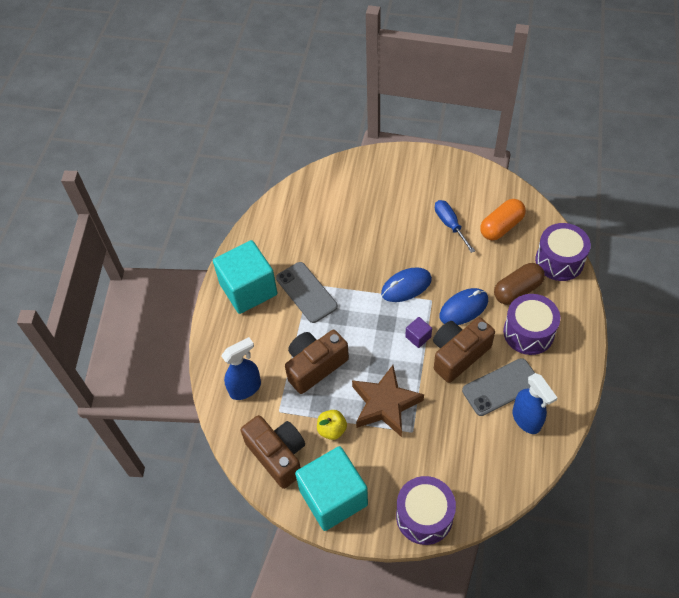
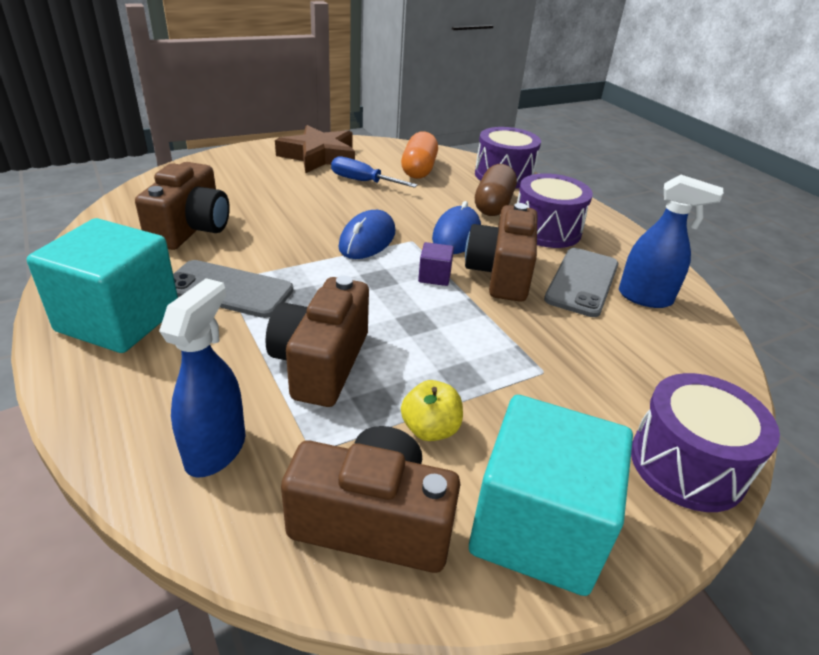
camera: 45 degrees left, 20 degrees down
brown star [352,365,424,437] -> brown star moved to [275,125,355,173]
none -> brown camera [135,162,230,250]

